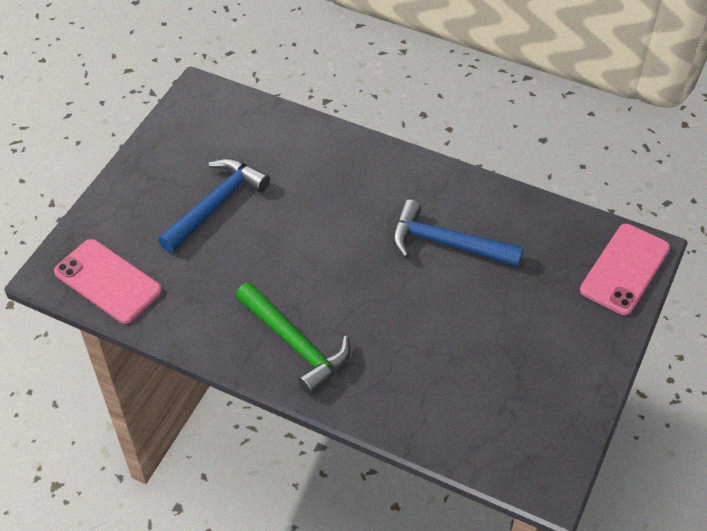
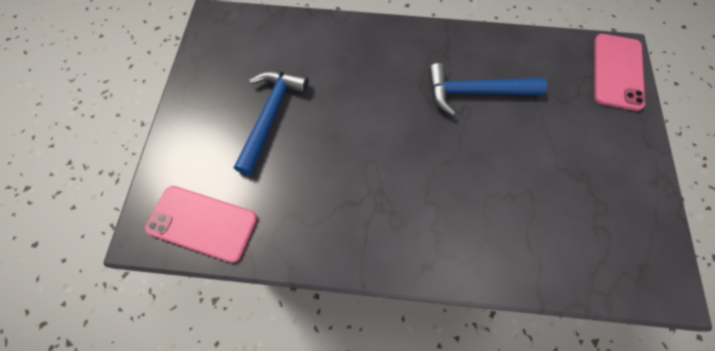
camera: 20 degrees left, 15 degrees up
green hammer [236,282,350,395] -> none

